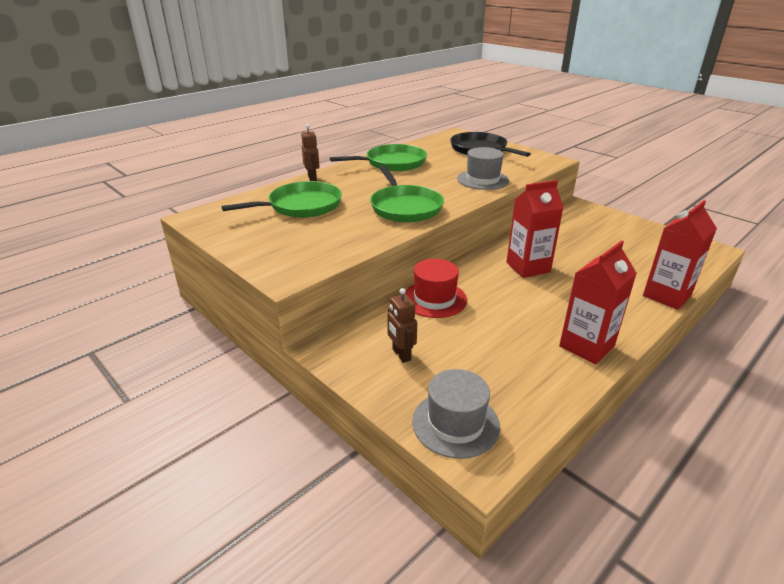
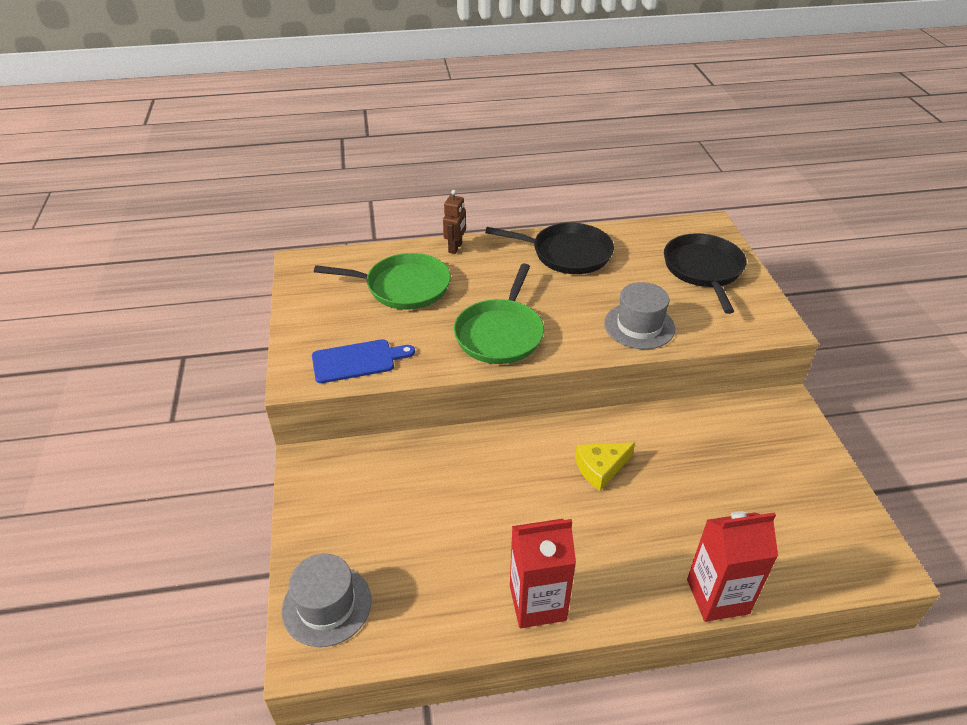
camera: 35 degrees right, 10 degrees up
green pan [330,144,427,171] -> black pan [485,223,614,274]
brown robot [387,288,417,363] -> none
red hat [405,259,467,318] -> none
red carton [506,180,563,278] -> yellow cheese [575,442,635,491]
none -> blue cutting board [312,339,415,383]

